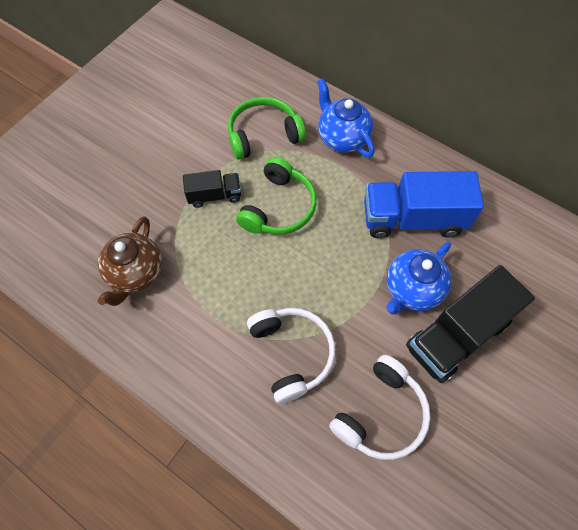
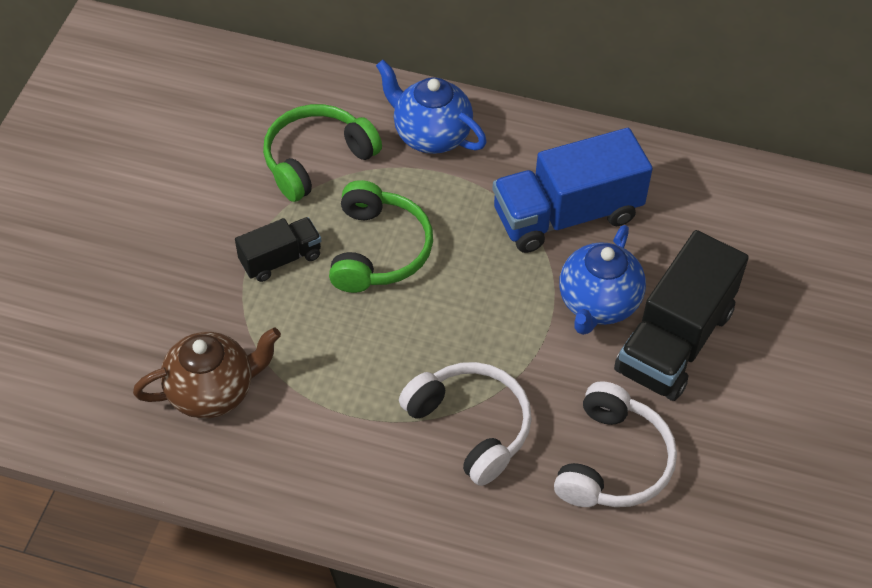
camera: 20 degrees left, 10 degrees down
brown teapot [97,216,162,306] -> brown teapot turned 105 degrees counterclockwise [133,328,281,419]

